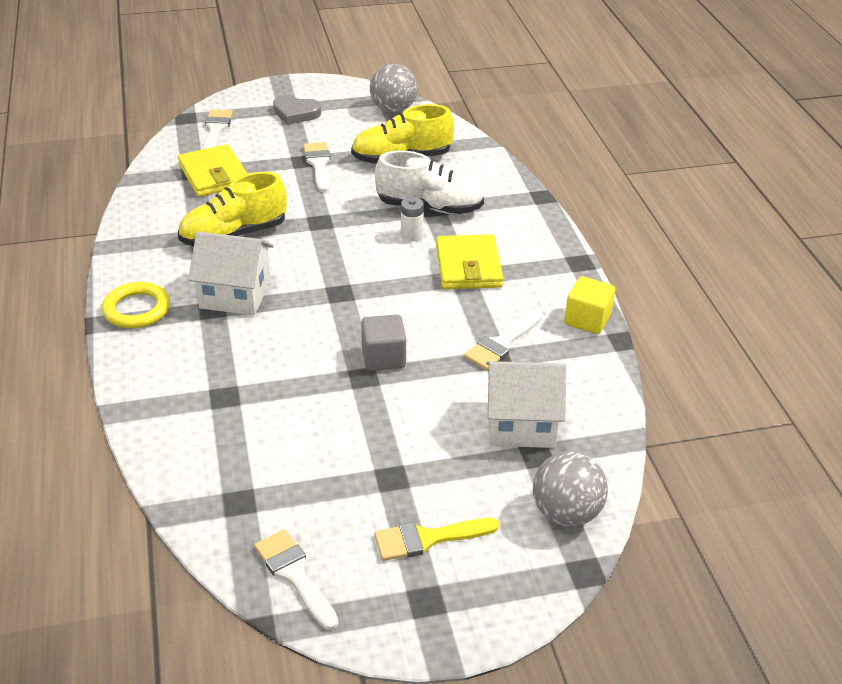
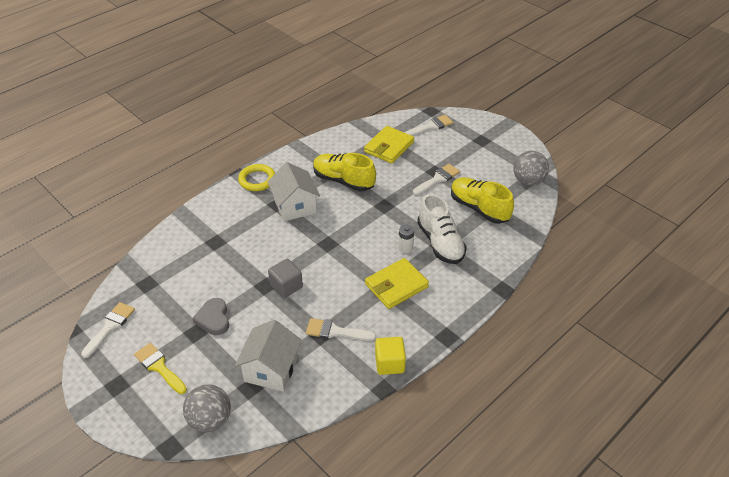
camera: 60 degrees right, 5 degrees up
grey heart [273,95,321,125] -> grey heart moved to [192,298,229,335]
white house [486,361,566,448] -> white house turned 45 degrees clockwise [235,320,302,391]

